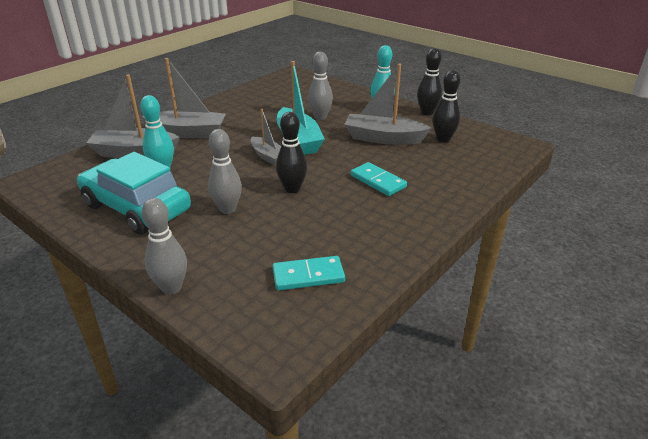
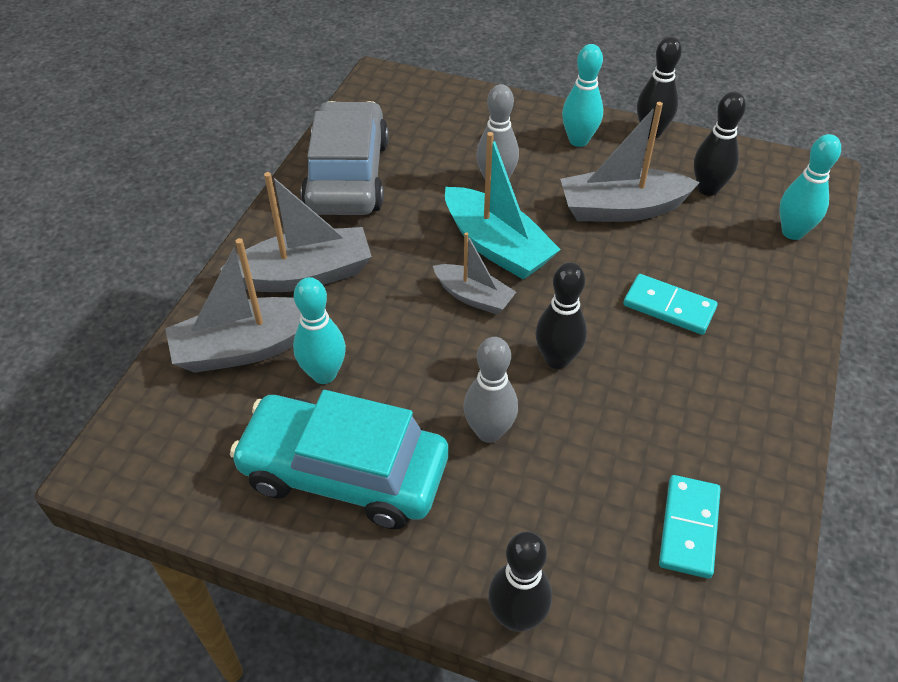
camera: 20 degrees left, 15 degrees up
grey bowling pin [142,198,187,295] -> black bowling pin [488,532,552,632]
turquoise domino [273,256,345,290] -> turquoise domino turned 45 degrees counterclockwise [659,475,721,579]
none -> grey car [301,101,389,215]
none -> turquoise bowling pin [779,134,841,240]

